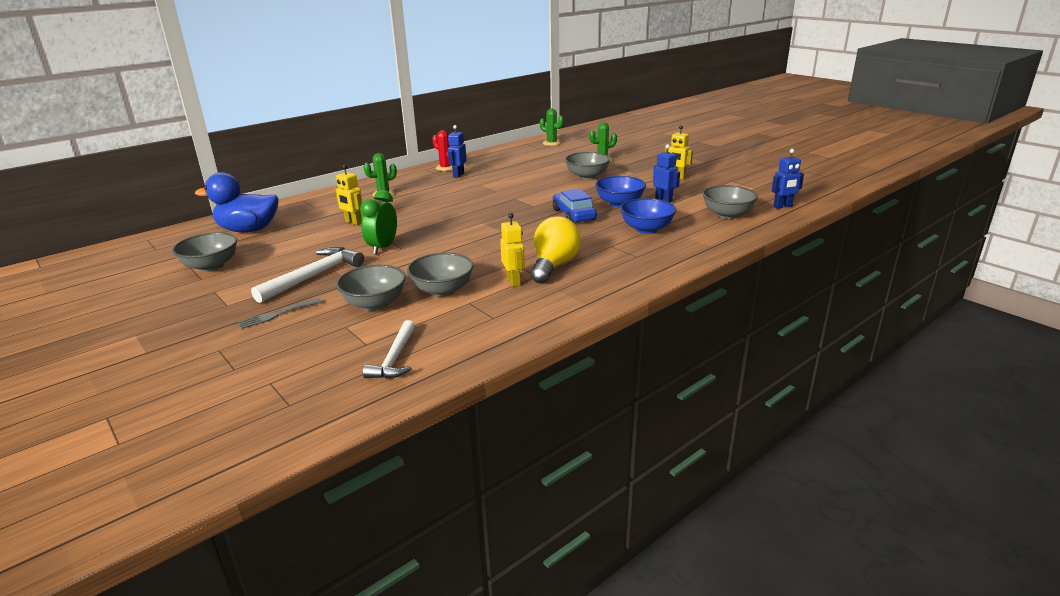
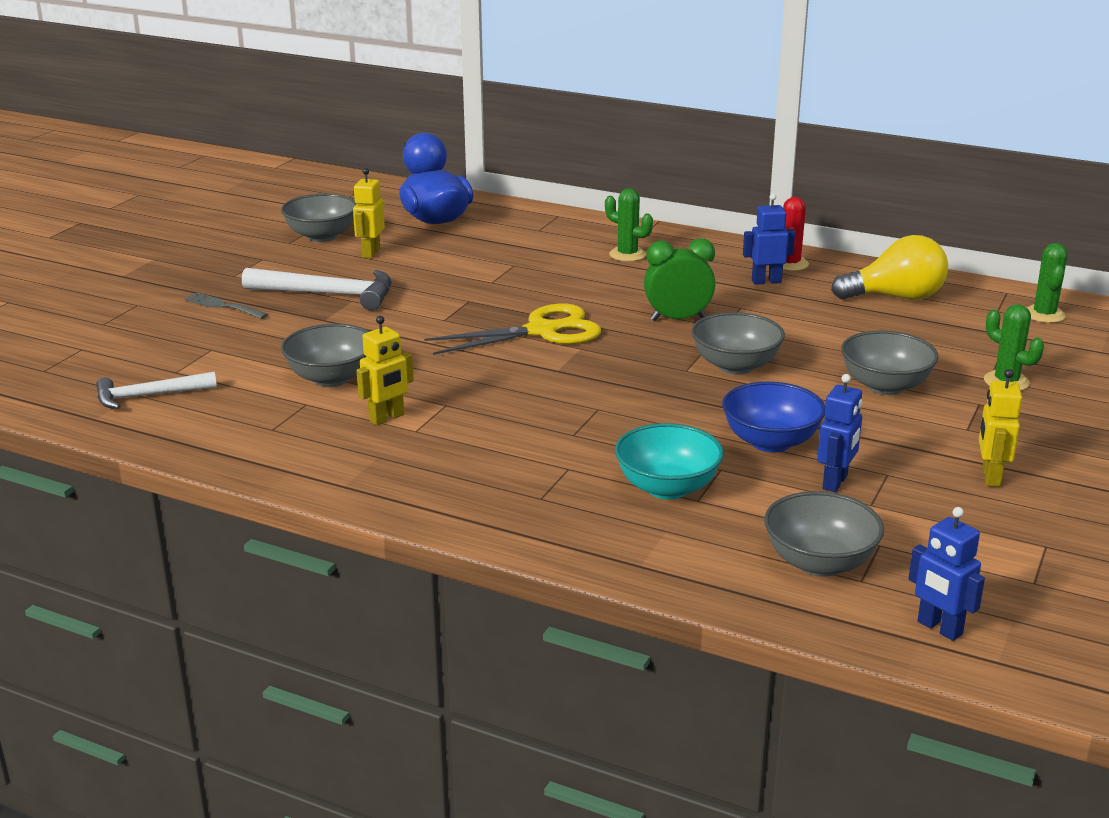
camera: 65 degrees right, 0 degrees up
yellow robot [335,165,363,225] -> yellow robot moved to [353,168,385,258]
grey bowl [336,265,406,311] -> grey bowl moved to [691,312,785,375]
green clock [360,190,397,255] -> green clock moved to [644,238,715,321]
yellow light bulb [531,216,581,284] -> yellow light bulb moved to [831,235,948,300]
blue car [553,189,597,222] -> none
blue bowl [620,198,676,234] -> turquoise bowl [615,423,724,500]
none -> yellow scissors [424,304,601,355]

